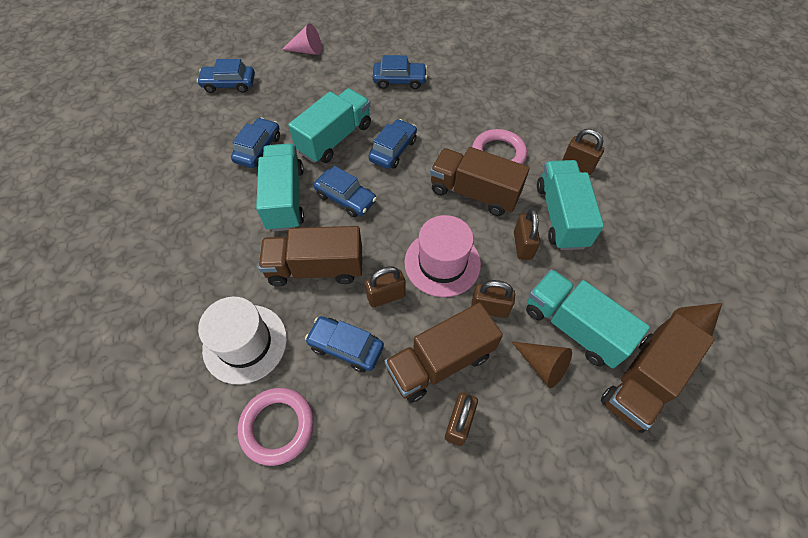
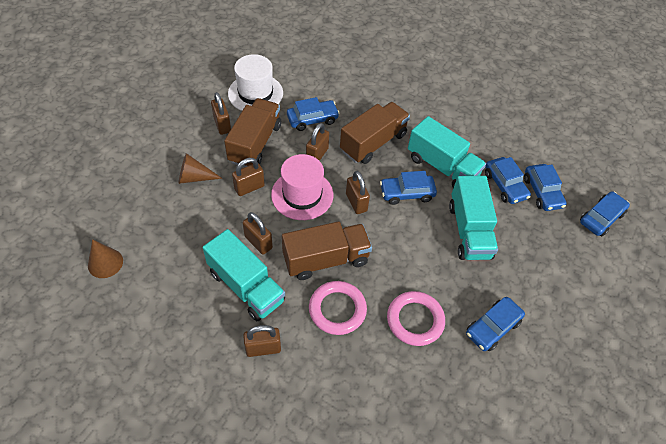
camera: 135 degrees right, 5 degrees down
white hat [198,297,287,384] -> white hat moved to [228,54,283,111]
pink ring [238,388,314,466] -> pink ring moved to [387,291,445,346]
pink cone [282,23,322,55] -> none
blue car [368,119,417,169] -> blue car moved to [524,164,567,211]
turquoise truck [526,269,650,368] -> none
brown truck [601,313,715,433] -> none
none -> brown padlock [346,171,370,214]

